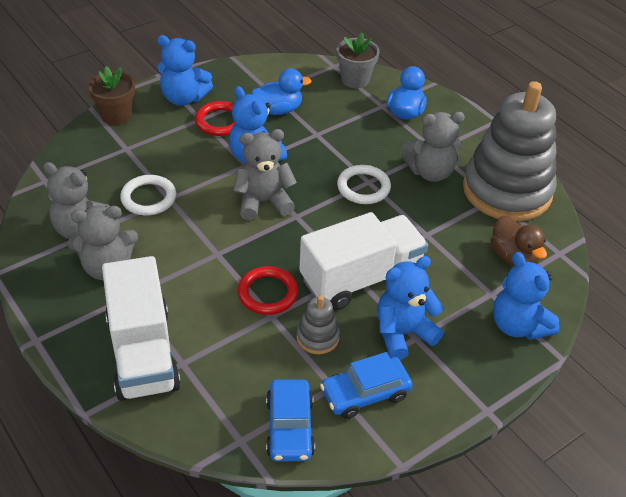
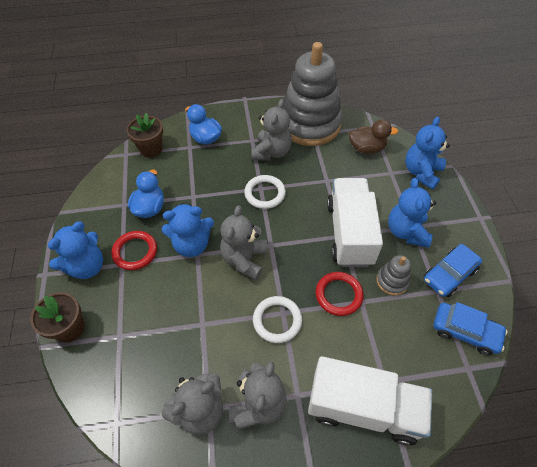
camera: 60 degrees left, 10 degrees up
white ring [120,175,176,215] -> white ring moved to [253,296,302,343]
blue car [320,352,412,419] -> blue car turned 45 degrees clockwise [424,244,482,297]
grey flower pot [336,33,380,89] -> brown flower pot [126,113,163,158]
blue teddy bear [493,252,560,340] -> blue teddy bear turned 120 degrees clockwise [405,117,450,190]

